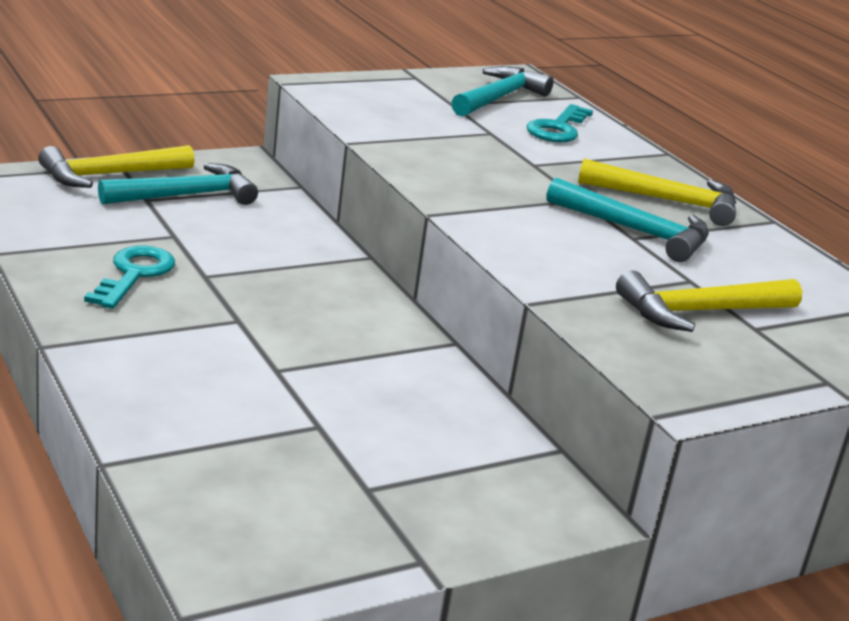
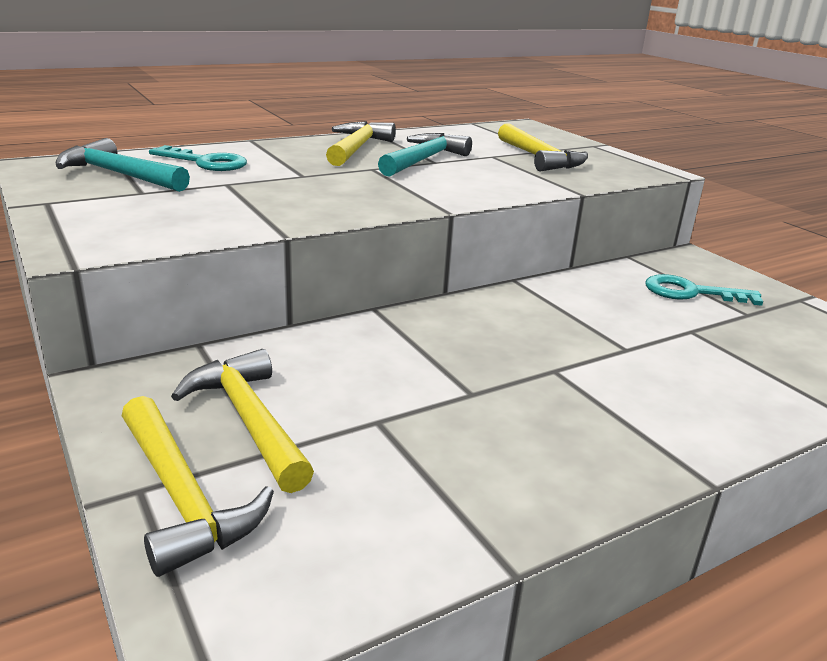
camera: 90 degrees left, 0 degrees up
turquoise key [84,245,175,309] -> turquoise key moved to [646,274,763,306]
turquoise hammer [98,163,258,205] -> yellow hammer [171,349,314,493]

